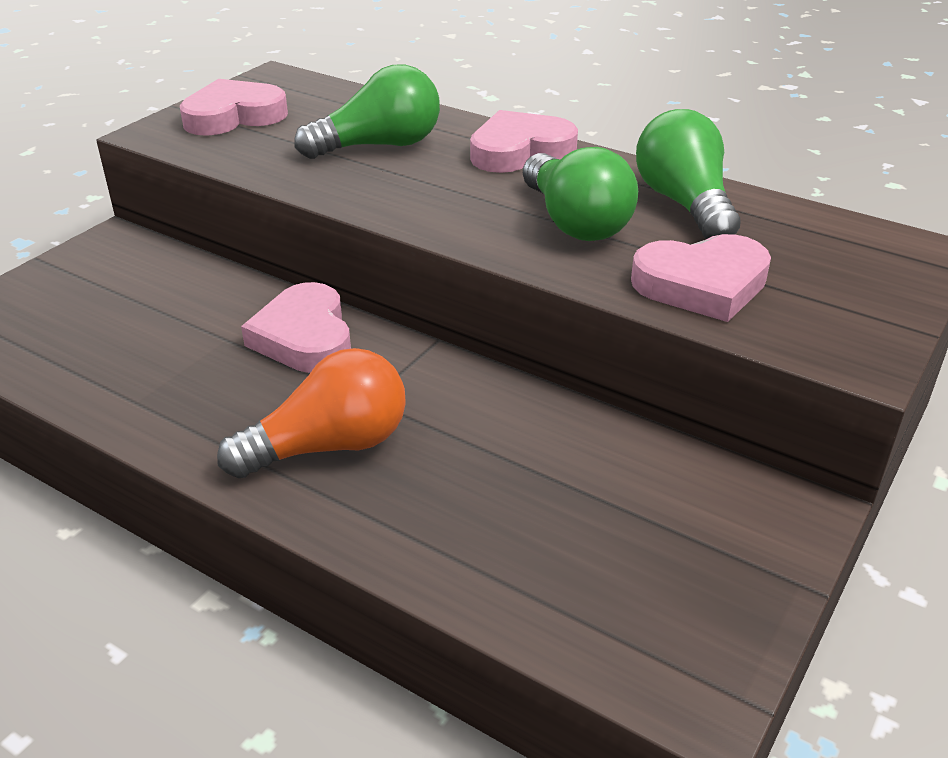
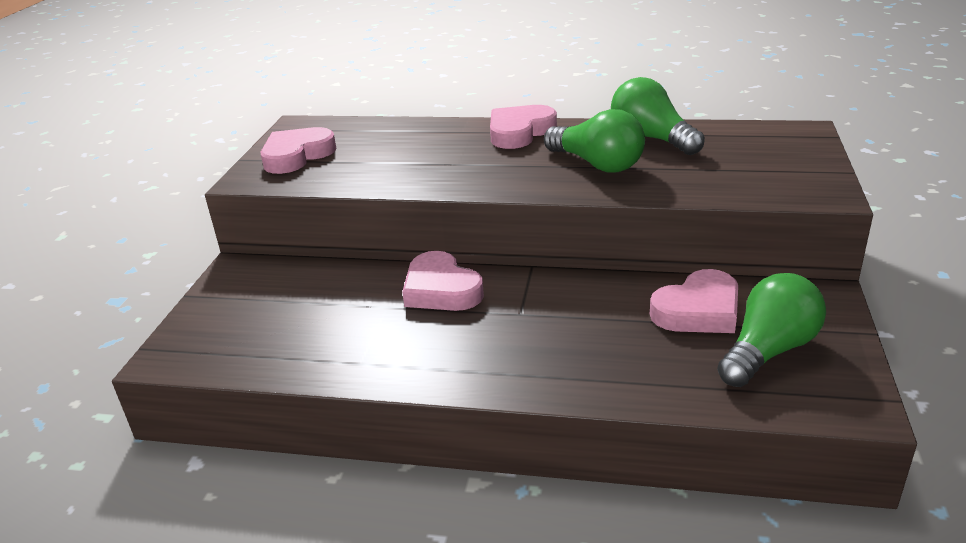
camera: 20 degrees left, 5 degrees down
orange light bulb [217,348,406,478] -> none
green light bulb [295,64,440,159] -> green light bulb moved to [717,273,826,387]
pink heart [631,234,771,322] -> pink heart moved to [650,269,738,333]

